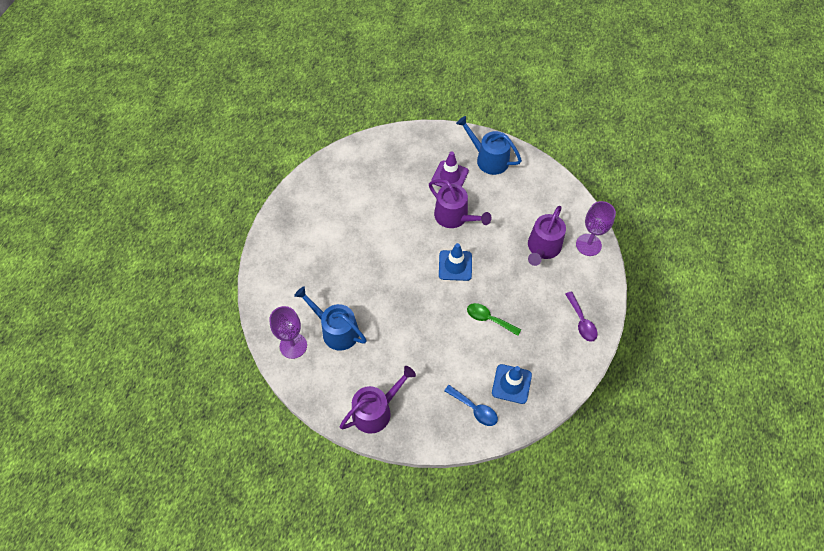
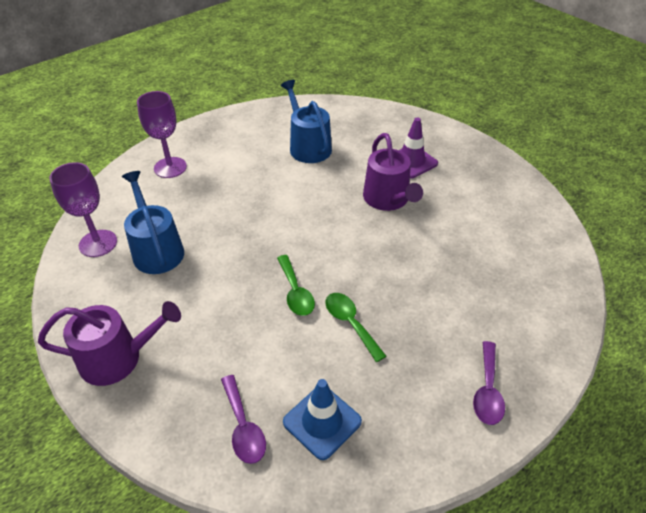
camera: 30 degrees right, 15 degrees down
blue traffic cone [439,243,472,281] -> none
blue spoon [444,385,498,426] -> purple spoon [221,375,266,464]
blue watering can [456,116,522,175] -> blue watering can moved to [281,80,332,163]
purple watering can [528,206,566,266] -> none
purple goblet [576,201,616,256] -> purple goblet moved to [137,91,187,178]
none -> green spoon [277,255,315,316]

